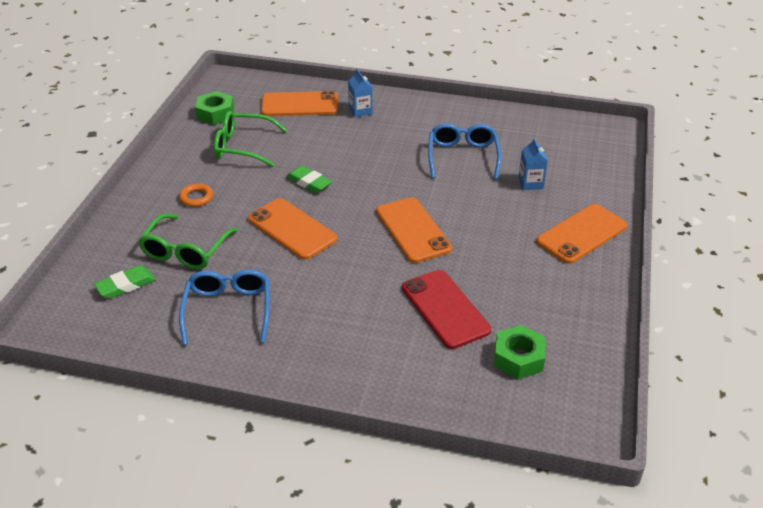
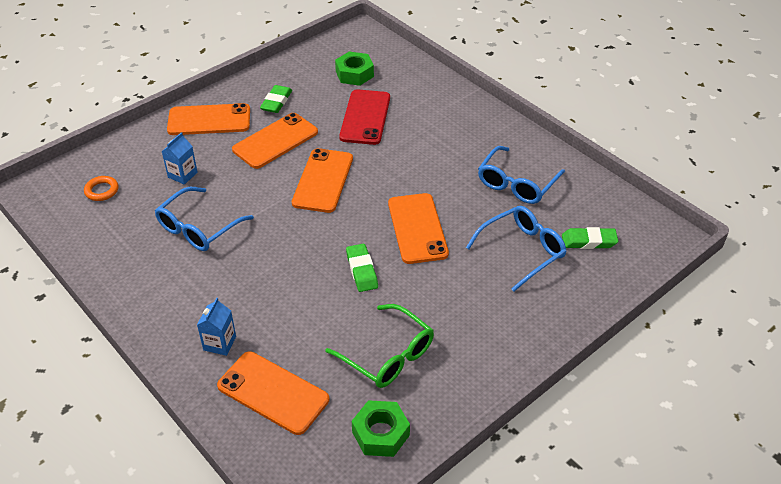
camera: 145 degrees left, 5 degrees up
green glasses [138,214,238,269] -> blue glasses [466,206,567,291]
orange ring [179,183,213,207] -> orange ring moved to [84,176,118,201]
none -> orange phone [232,113,318,169]
none -> green eraser [260,85,292,113]

